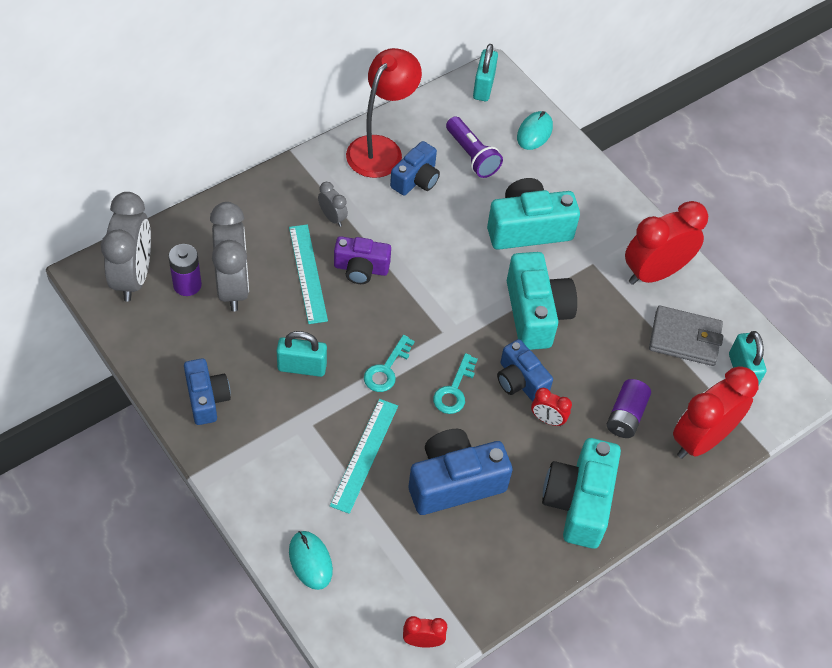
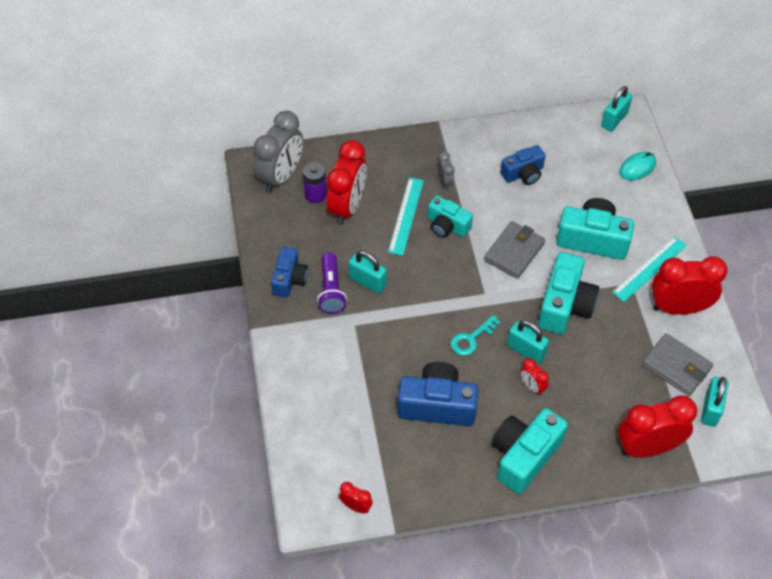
camera: 30 degrees right, 0 degrees up
grey clock [210,202,249,311] -> red clock [326,140,367,225]
turquoise mouse [289,531,333,590] -> none
turquoise ruler [330,399,398,514] -> turquoise ruler moved to [612,236,687,302]
purple camera [334,236,391,284] -> turquoise camera [428,195,473,238]
red lamp [346,48,422,178] -> none
turquoise key [364,335,415,392] -> none
purple flashlight [446,116,503,178] -> purple flashlight moved to [317,252,347,314]
blue camera [497,339,553,401] -> turquoise padlock [507,320,549,364]
purple battery [607,379,651,438] -> none
none -> grey wallet [484,221,545,279]

